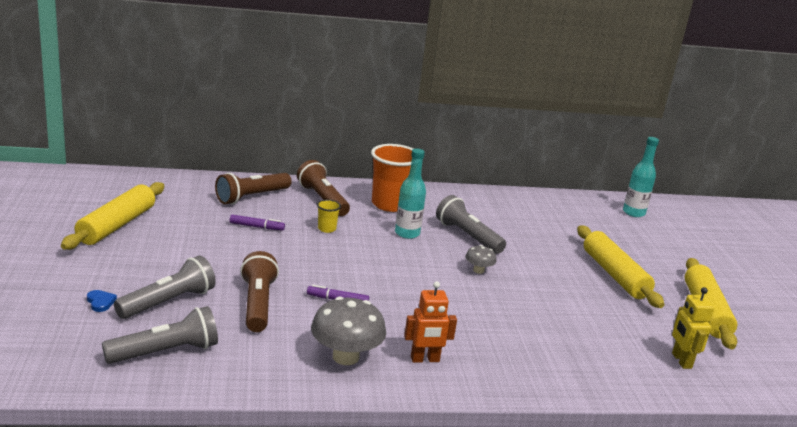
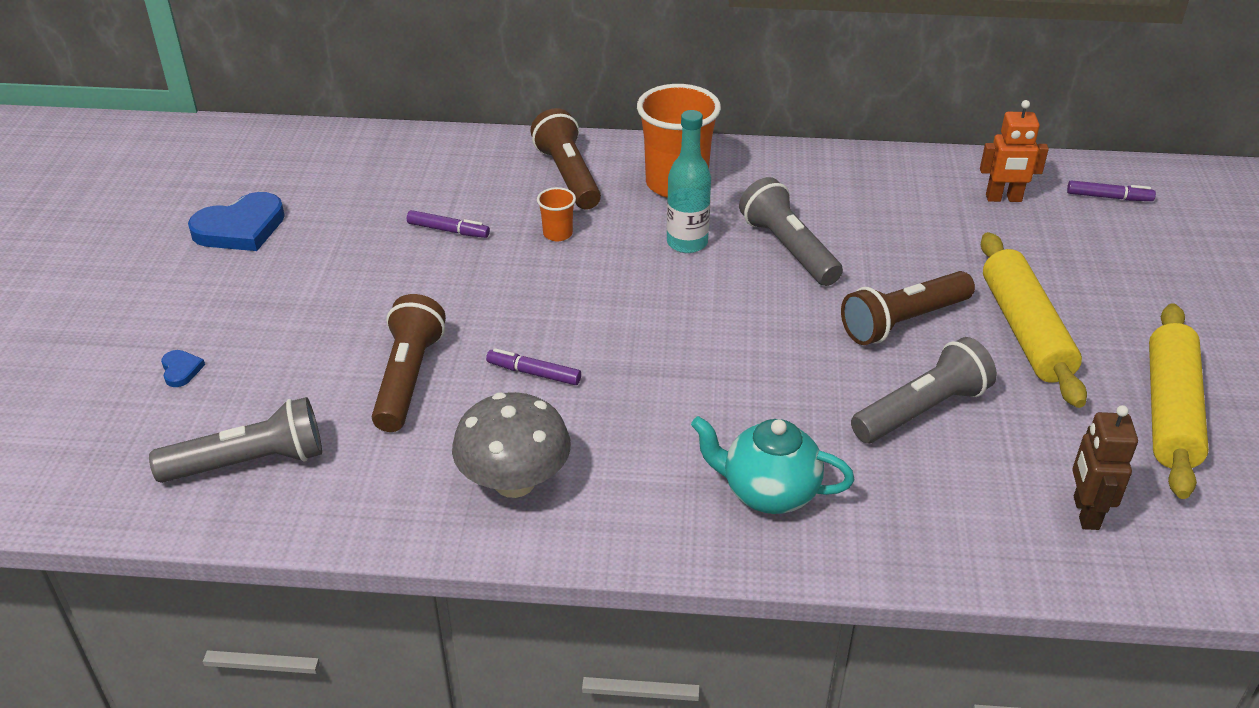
camera: 15 degrees right, 15 degrees up
yellow rolling pin [61,182,164,250] -> blue heart [188,192,285,251]
grey flashlight [114,256,216,319] -> grey flashlight moved to [851,337,997,443]
brown flashlight [215,173,292,205] -> brown flashlight moved to [841,271,975,345]
yellow cup [317,199,341,233] -> orange cup [537,187,576,241]
orange robot [404,281,457,363] -> orange robot moved to [980,100,1049,202]
grey mushroom [465,245,497,274] -> none
turquoise bottle [623,137,659,217] -> purple marker [1067,180,1156,201]
yellow robot [672,287,714,369] -> brown robot [1072,405,1138,530]
none -> turquoise teapot [691,416,854,514]

